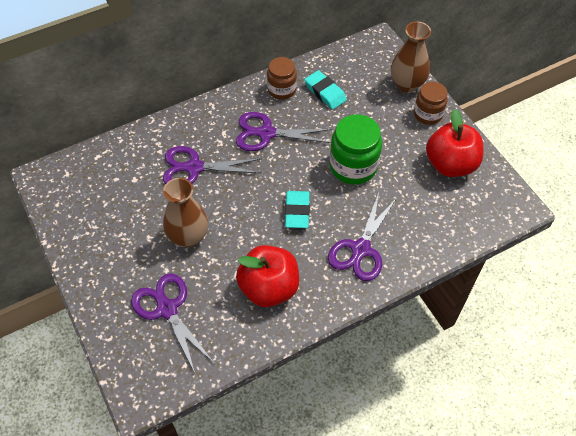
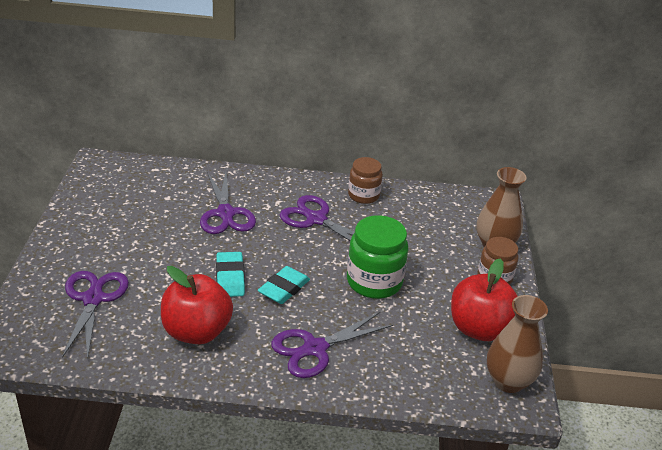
camera: 30 degrees right, 20 degrees down
purple scissors [163,146,262,184] -> purple scissors turned 135 degrees counterclockwise [200,172,256,234]
brown vase [163,178,208,247] -> brown vase moved to [487,295,548,393]
turquoise eraser [304,70,347,110] -> turquoise eraser moved to [216,252,245,297]

